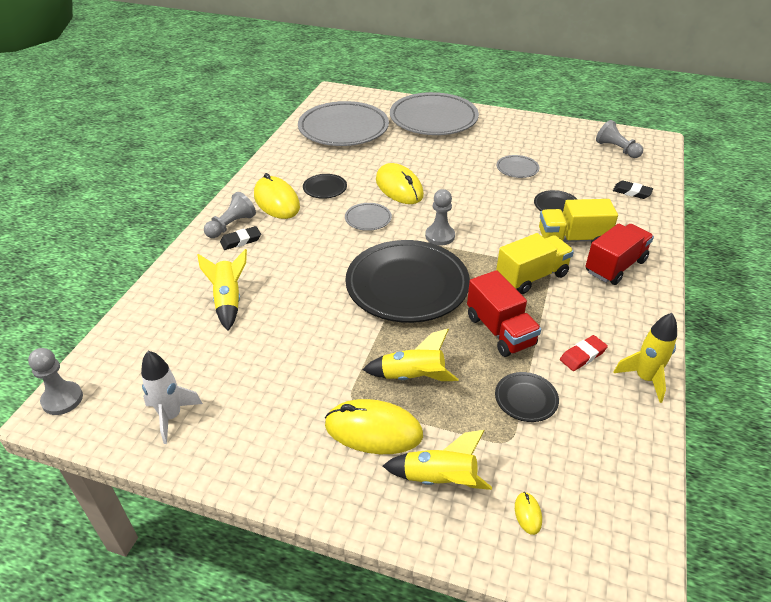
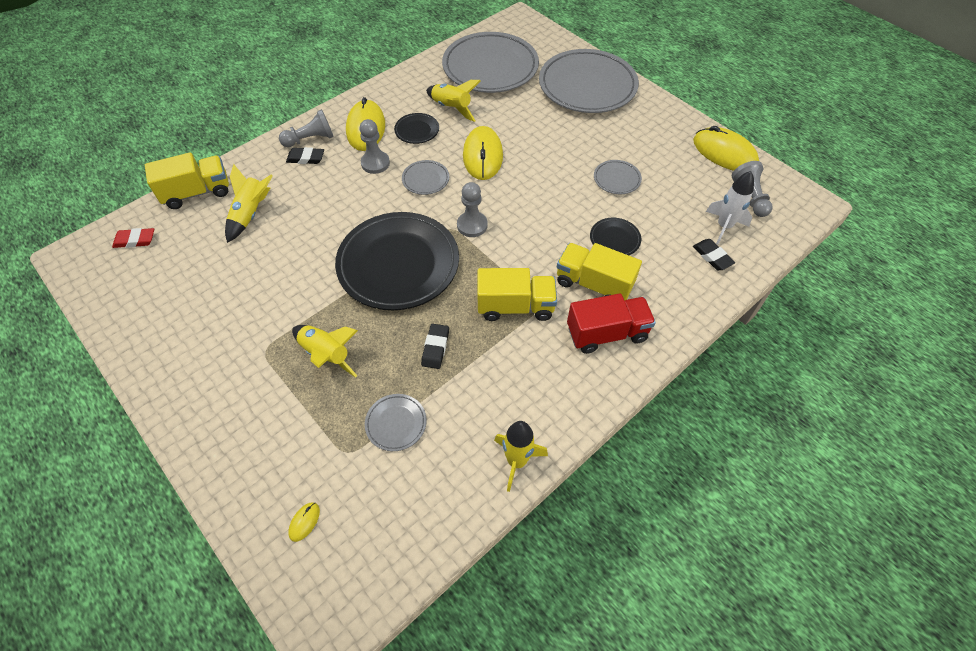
camera: 30 degrees right, 15 degrees up
grey pawn [28,348,83,415] -> grey pawn moved to [359,119,390,174]
white rocket [141,351,203,444] -> white rocket moved to [706,171,754,244]
yellow mouse [325,399,423,454] -> yellow mouse moved to [693,126,759,171]
yellow rocket [383,430,492,490] -> yellow rocket moved to [426,80,481,122]
red truck [467,270,541,357] -> black eraser [421,324,449,369]
black plate [495,372,559,422] -> grey plate [365,394,427,451]
red eraser [560,335,608,371] -> red eraser moved to [112,228,154,248]
none -> yellow truck [145,152,229,209]

